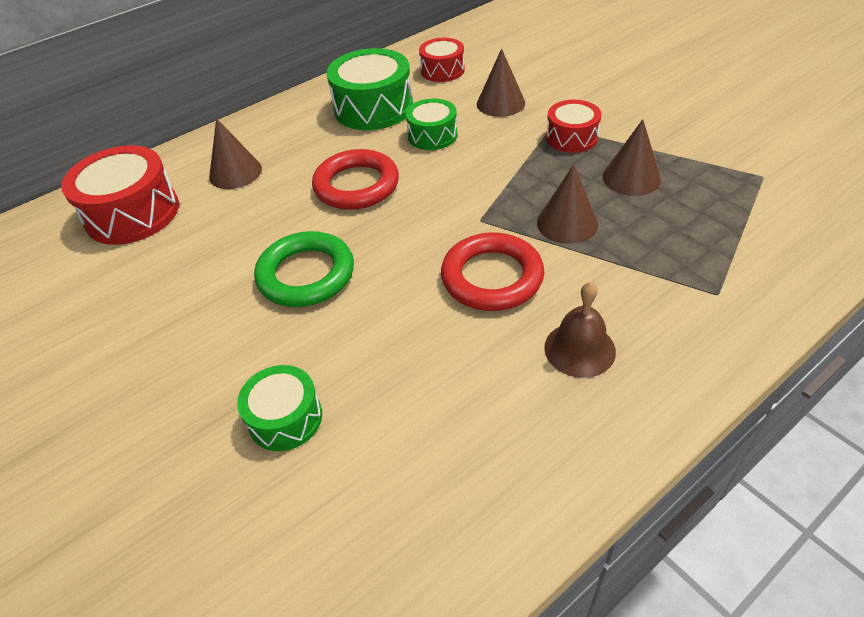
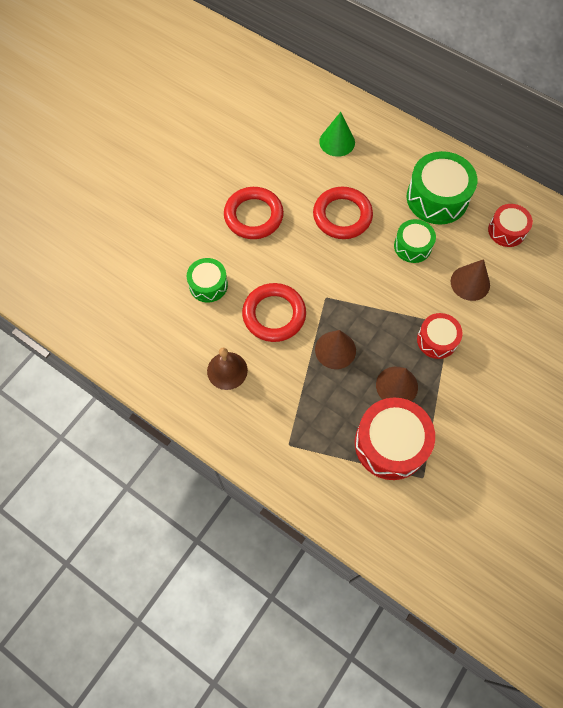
camera: 70 degrees right, 20 degrees up
red drum [61,145,179,245] -> red drum moved to [355,398,435,480]
brown cone [209,118,262,189] -> green cone [319,112,355,157]
green drum [237,365,322,451] -> green drum moved to [187,258,228,302]
green ring [254,231,354,307] -> red ring [224,187,284,239]

